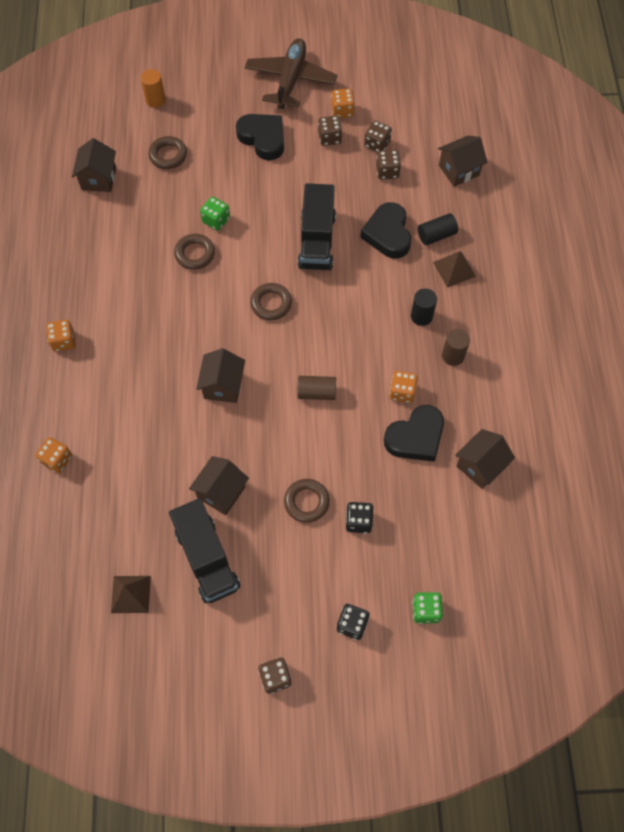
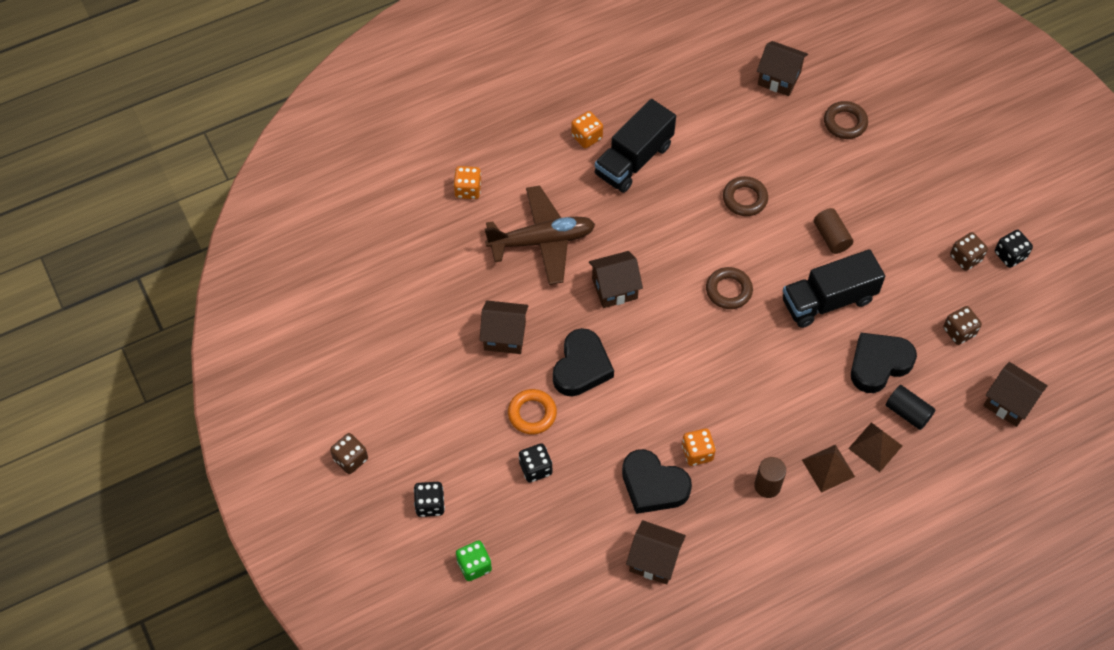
camera: 65 degrees right, 5 degrees down
brown house [72,138,116,192] -> brown house turned 45 degrees clockwise [757,41,808,96]
brown pyramid [111,576,151,613] -> brown pyramid moved to [802,445,855,493]
orange cylinder [141,69,166,108] -> none
black truck [169,498,240,603] -> black truck moved to [595,99,676,193]
green dice [200,197,230,231] -> none
black heart [236,114,284,161] -> black heart moved to [553,328,614,396]
brown plane [245,38,338,109] -> brown plane moved to [485,185,595,285]
brown ring [284,479,330,523] -> orange ring [508,389,557,434]
brown cylinder [297,376,336,400] -> brown cylinder moved to [814,208,853,254]
orange dice [331,89,355,118] -> black dice [995,230,1033,268]
brown dice [364,121,392,152] -> none
black cylinder [411,289,437,326] -> none

